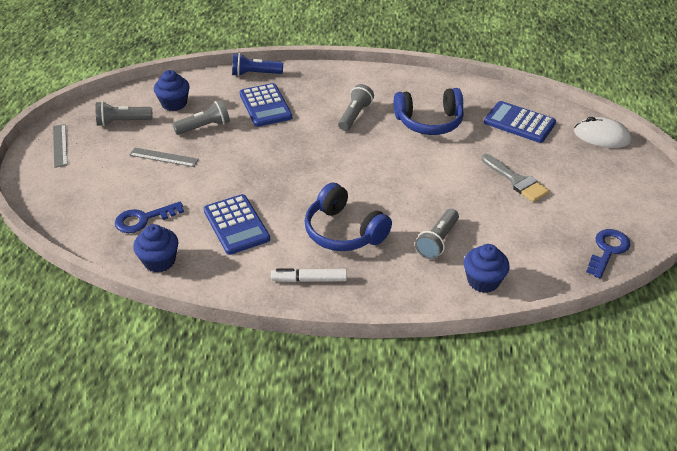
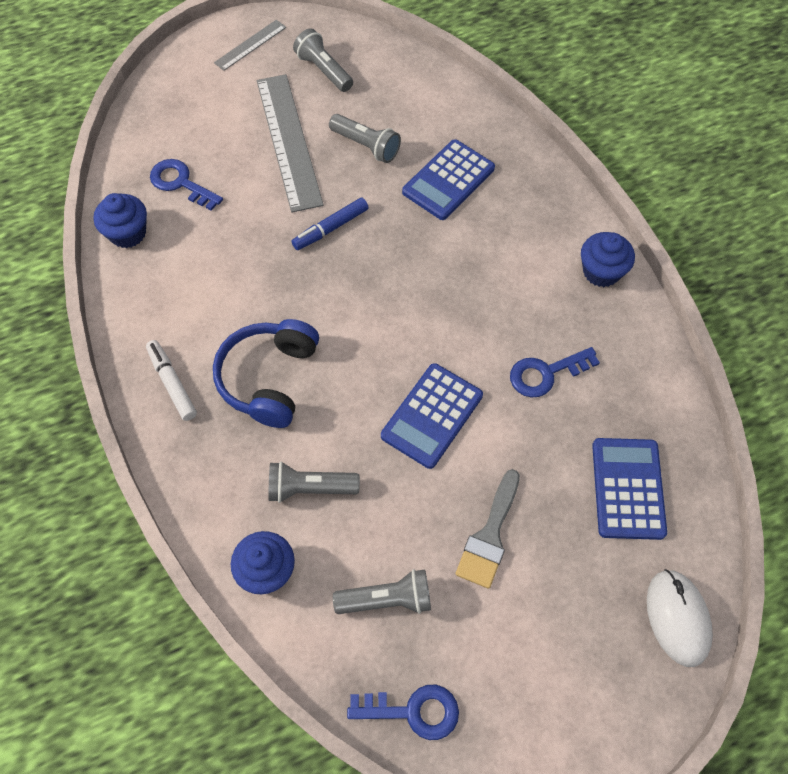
camera: 60 degrees right, 20 degrees up
grey ruler [129,148,199,167] -> grey ruler [257,74,324,212], size x1.97
blue cupcake [154,70,190,111] -> blue cupcake moved to [581,232,635,287]
blue calculator [203,194,270,255] -> blue calculator moved to [381,363,483,469]
blue flashlight [232,53,283,76] -> none
grey flashlight [338,84,374,131] -> grey flashlight moved to [333,569,431,614]
blue headphones [394,88,464,135] -> blue key [510,347,600,398]
none -> blue marker [291,197,369,250]

